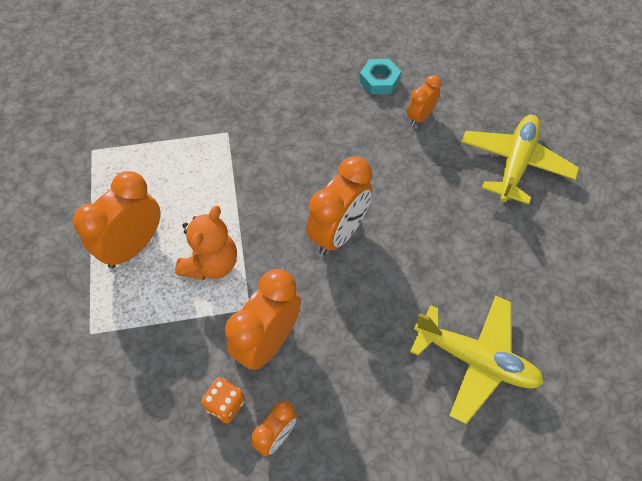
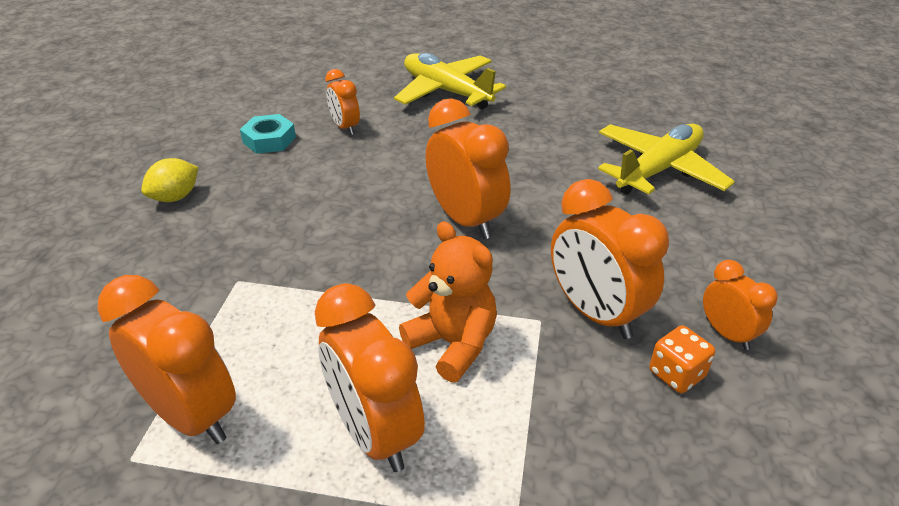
camera: 70 degrees left, 20 degrees down
none -> orange clock [97,275,236,444]
none -> yellow lemon [141,158,198,202]

